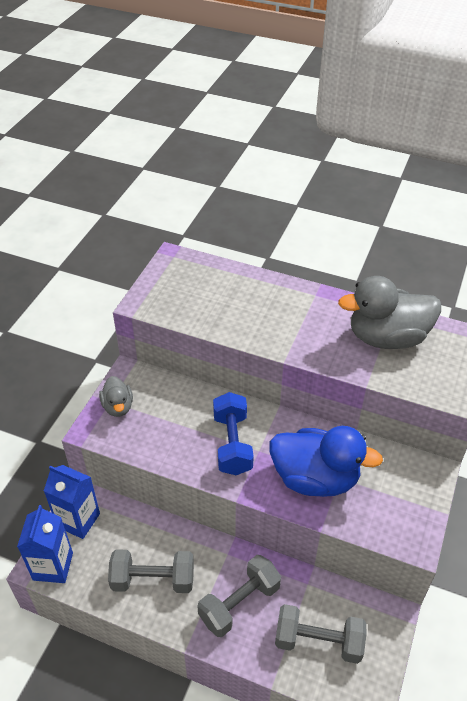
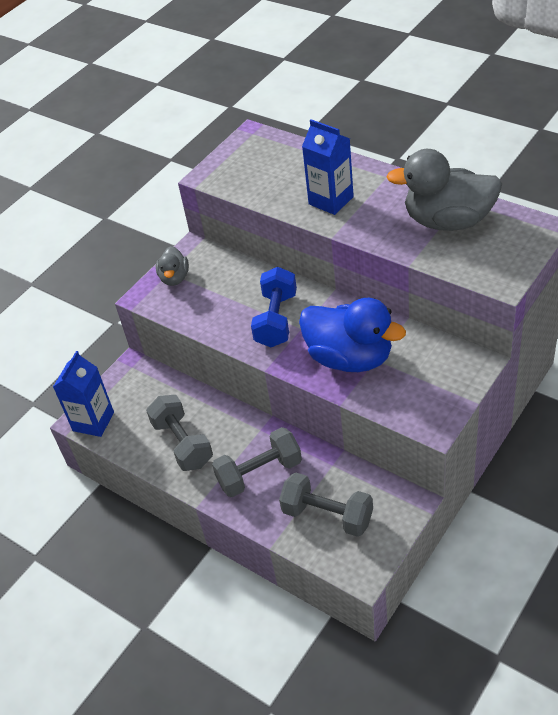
camera: 20 degrees right, 0 degrees up
blue carton [44,465,100,539] -> blue carton moved to [302,119,354,215]
grey dumbbell [108,549,194,593] -> grey dumbbell turned 45 degrees clockwise [146,395,213,471]

